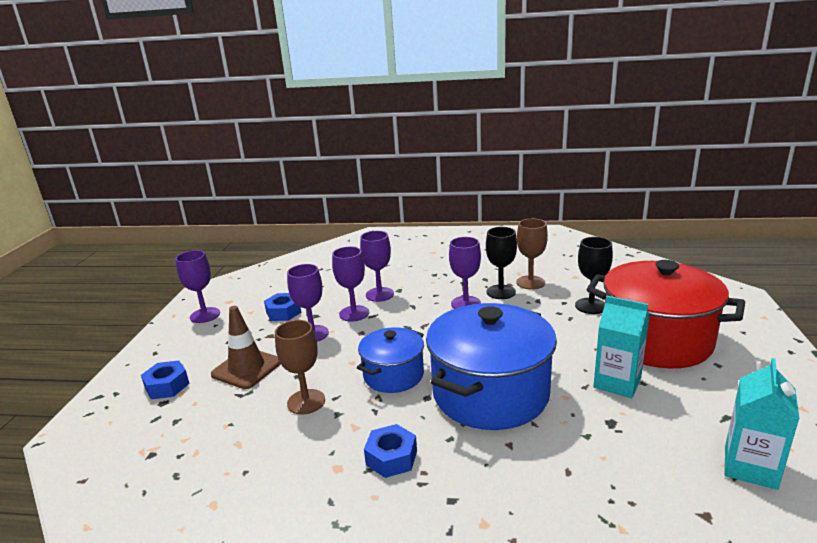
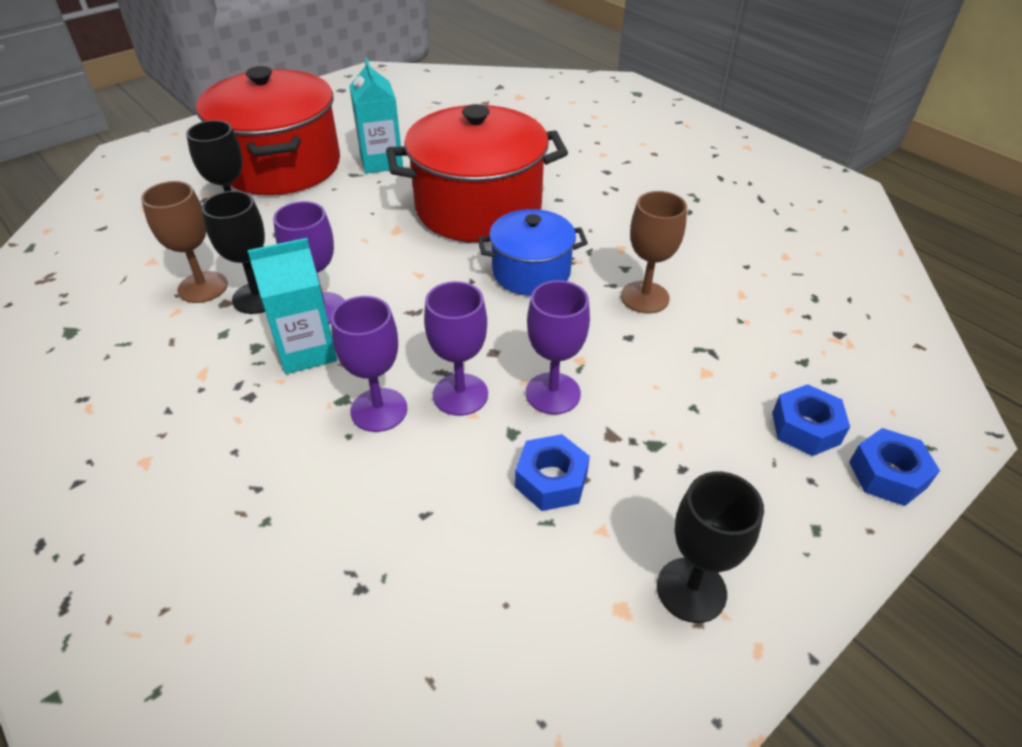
camera: 140 degrees left, 20 degrees up
purple goblet [175,250,220,323] -> black goblet [657,472,764,623]
brown traffic cone [211,306,281,389] -> none
blue nut [364,424,417,478] -> blue nut moved to [849,428,940,506]
blue pot [426,303,557,430] -> red pot [386,104,568,242]
turquoise carton [724,358,800,490] -> turquoise carton moved to [248,238,337,374]

